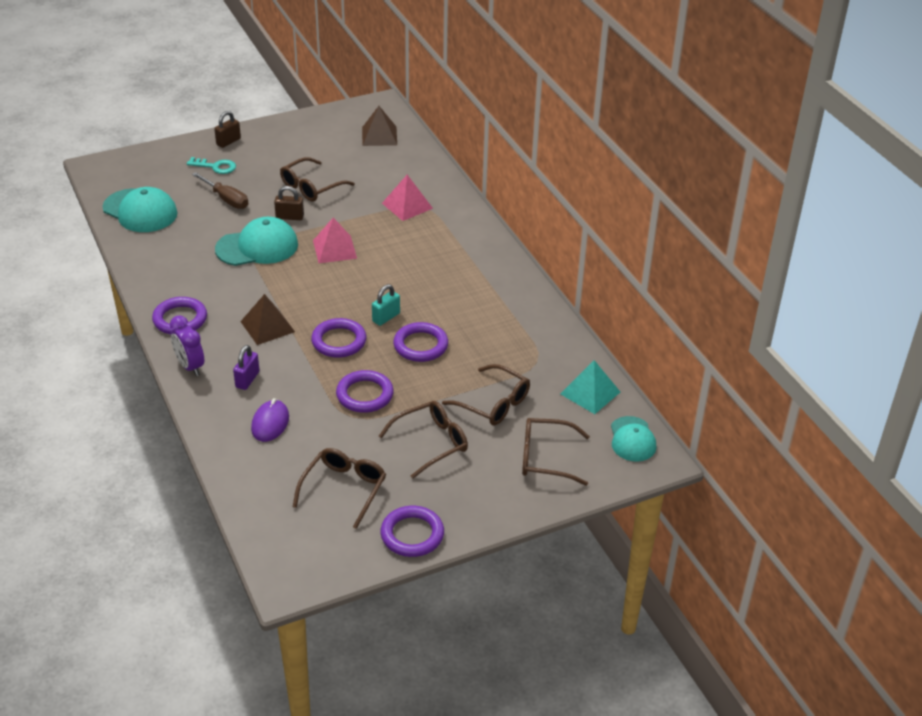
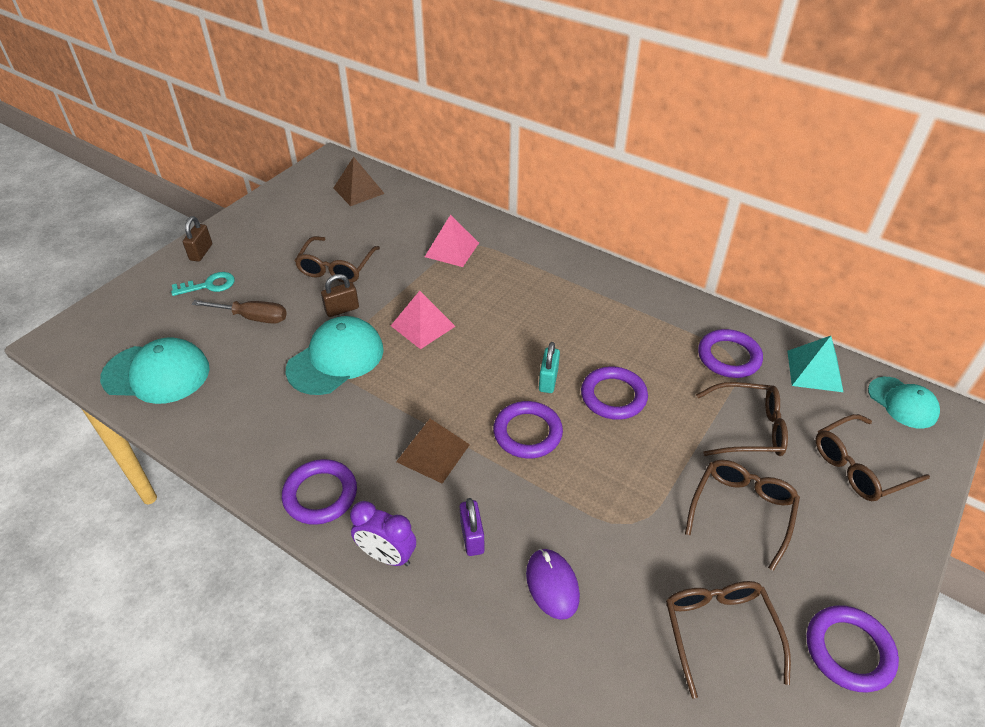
camera: 30 degrees left, 5 degrees up
purple ring [336,370,394,413] -> purple ring moved to [698,329,763,378]

